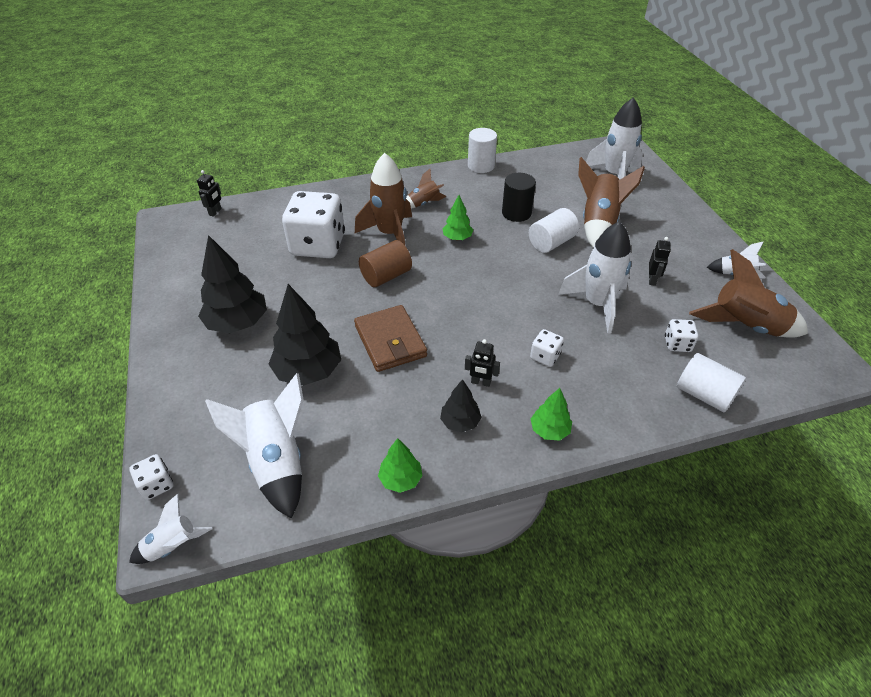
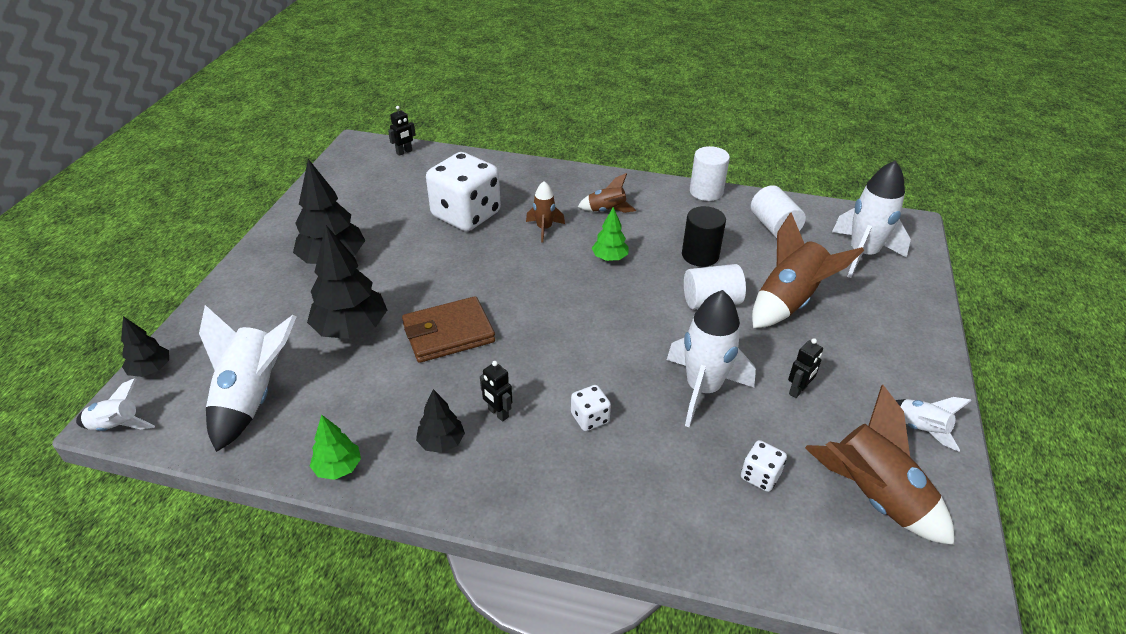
camera: 30 degrees right, 5 degrees down
white dice [129,454,173,500] -> black tree [121,316,169,377]
brown wallet [354,305,427,372] -> brown wallet turned 60 degrees clockwise [402,296,495,363]
brown rocket [355,153,412,245] -> brown rocket [526,181,565,243], size x0.54
brown cylinder [359,240,412,287] -> none
green tree [531,388,572,441] -> none
white cylinder [677,353,746,413] -> white cylinder moved to [751,185,806,238]

